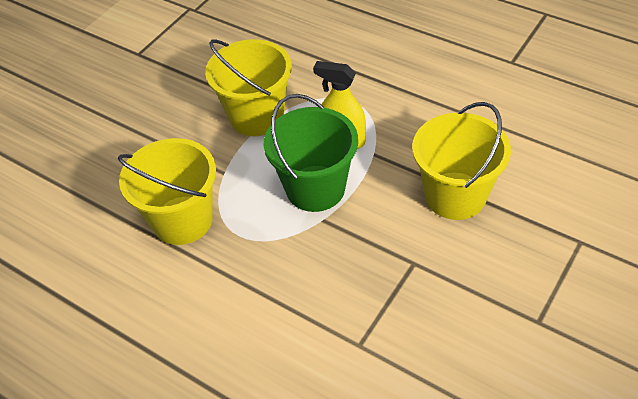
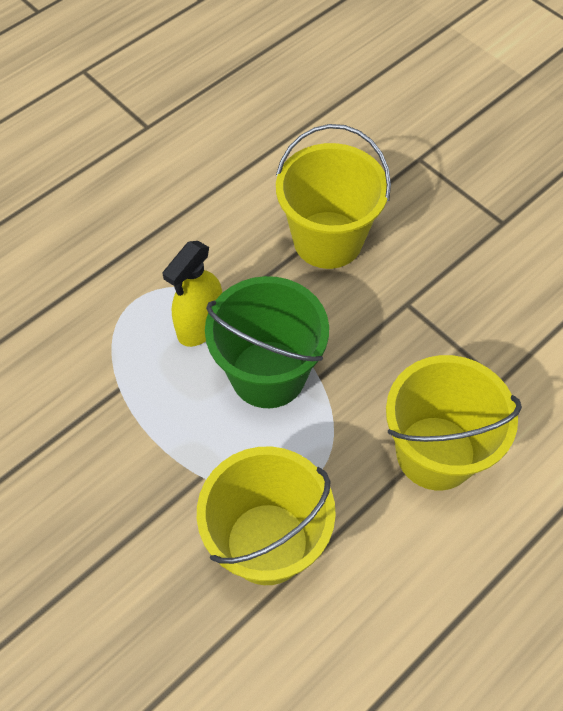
camera: 80 degrees left, 10 degrees up
yellow bucket [205,39,292,136] -> yellow bucket moved to [386,355,522,490]

